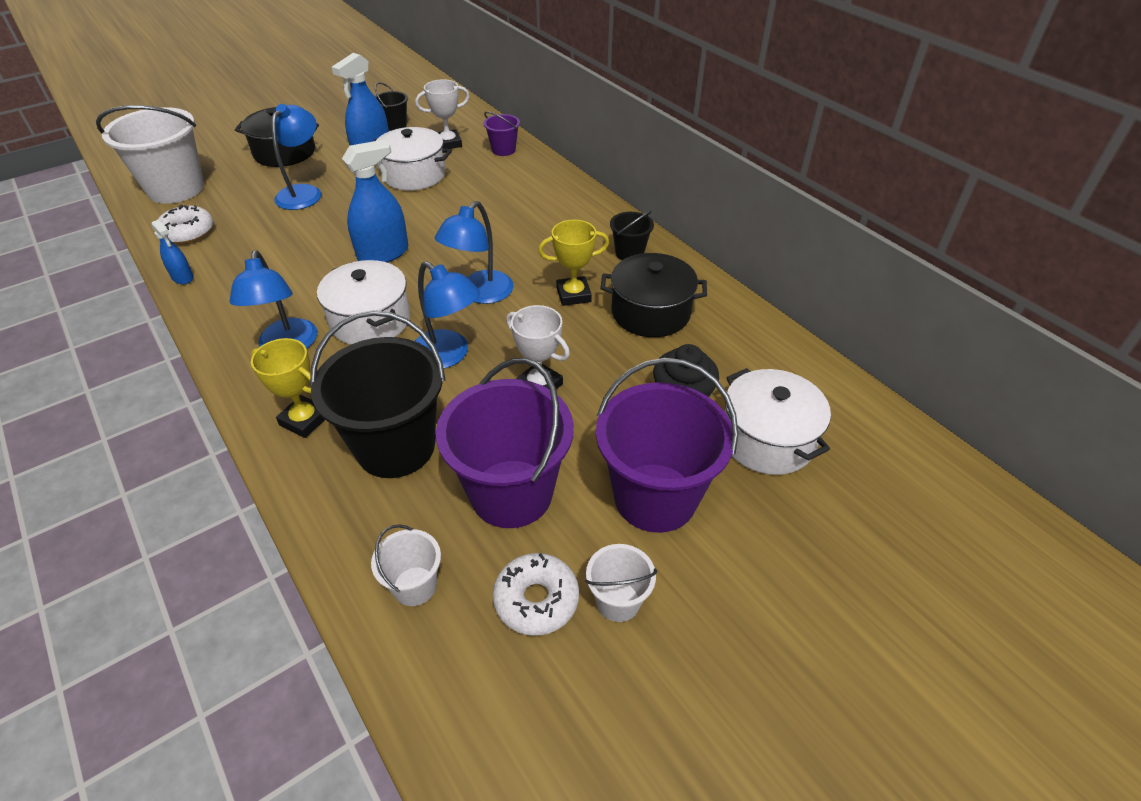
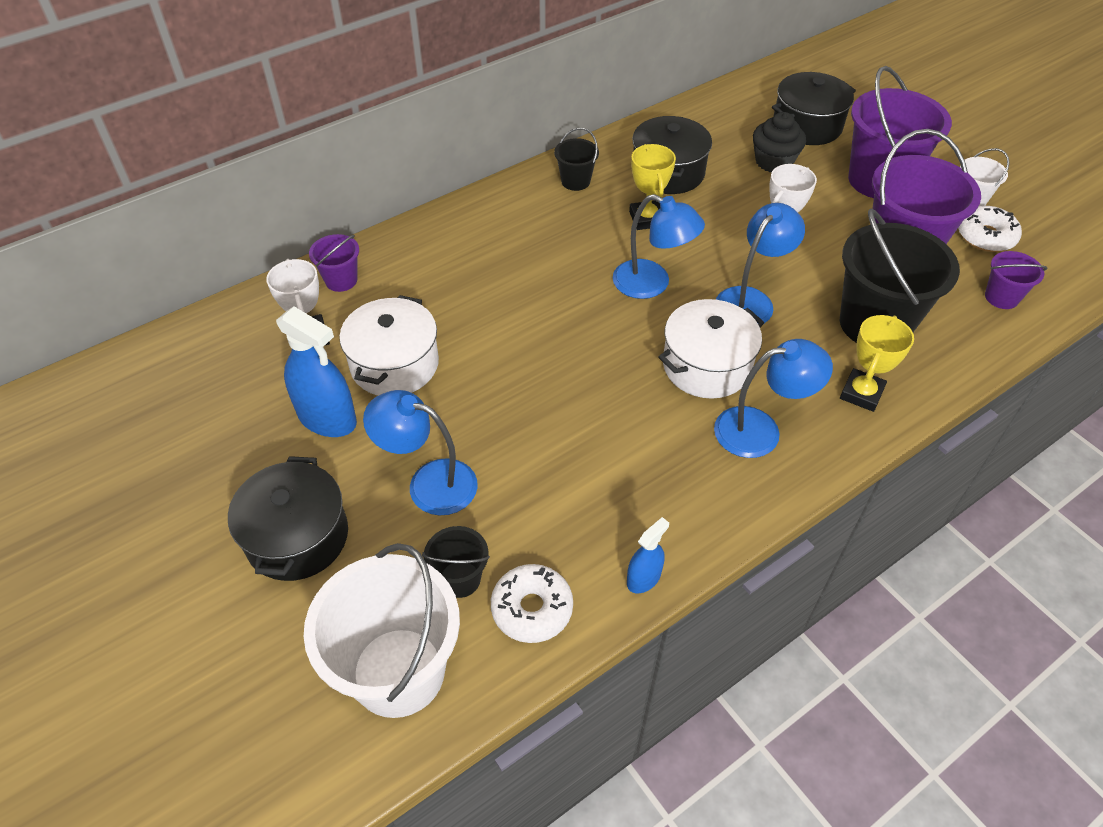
camera: 90 degrees left, 5 degrees up
blue spray bottle [342,139,408,263] -> none
white bucket [371,524,441,606] -> purple bucket [985,251,1048,309]
black bucket [375,82,408,131] -> black bucket moved to [422,526,490,598]
white pot [725,368,831,475] -> black pot [772,72,856,145]

